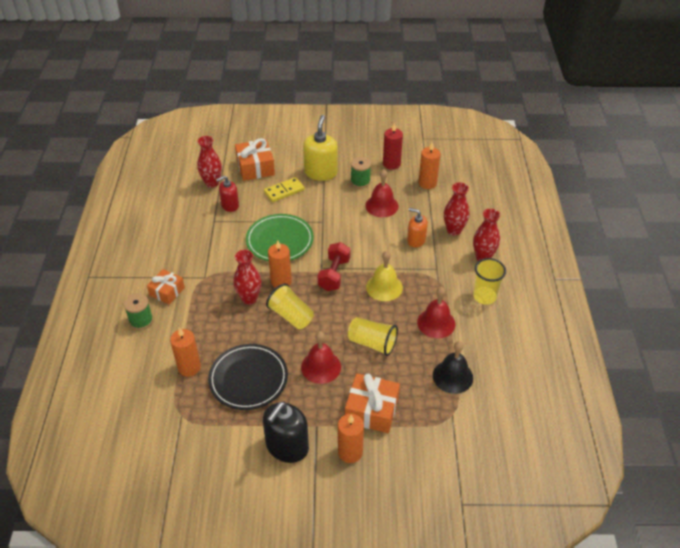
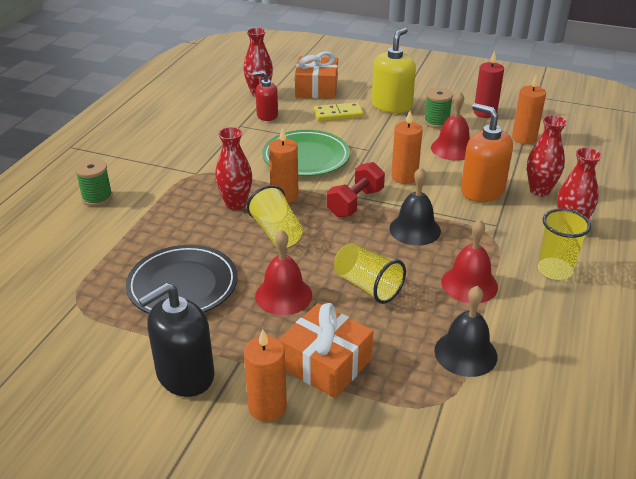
camera: 20 degrees right, 10 degrees down
orange gift [147,269,185,305] -> none
orange candle [170,327,201,377] -> orange candle moved to [391,111,423,184]
yellow bell [366,251,403,301] -> black bell [389,167,441,246]
orange soap dispenser [407,208,428,248] -> orange soap dispenser [461,103,513,202], size x1.62

